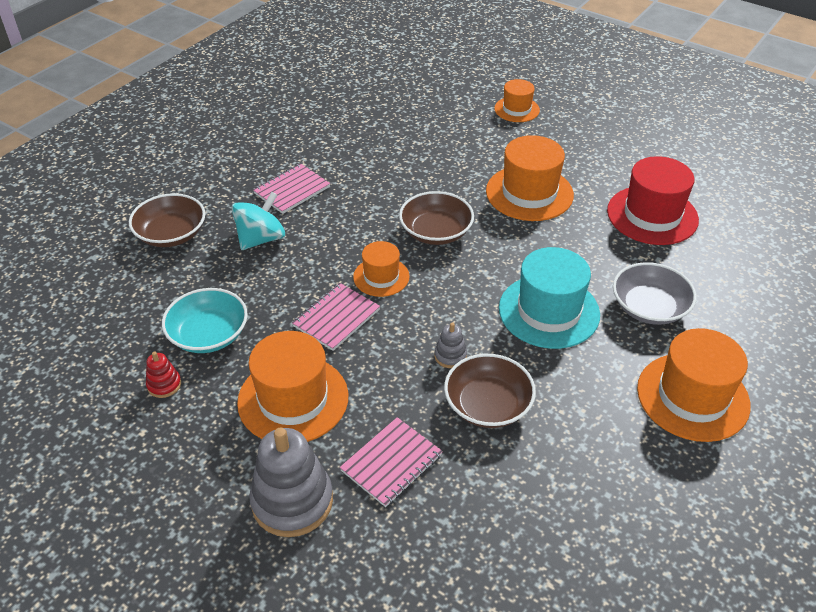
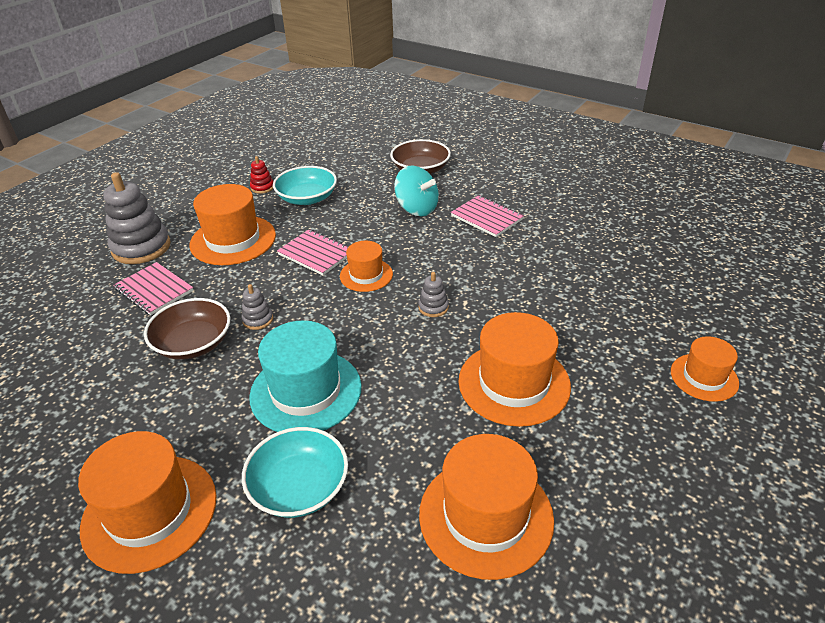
camera: 90 degrees right, 5 degrees down
brown bowl [399,191,474,245] -> grey stacking toy [418,272,449,317]
red hat [607,156,699,245] -> orange hat [419,434,554,580]
grey bowl [613,262,697,325] -> turquoise bowl [242,427,348,518]

